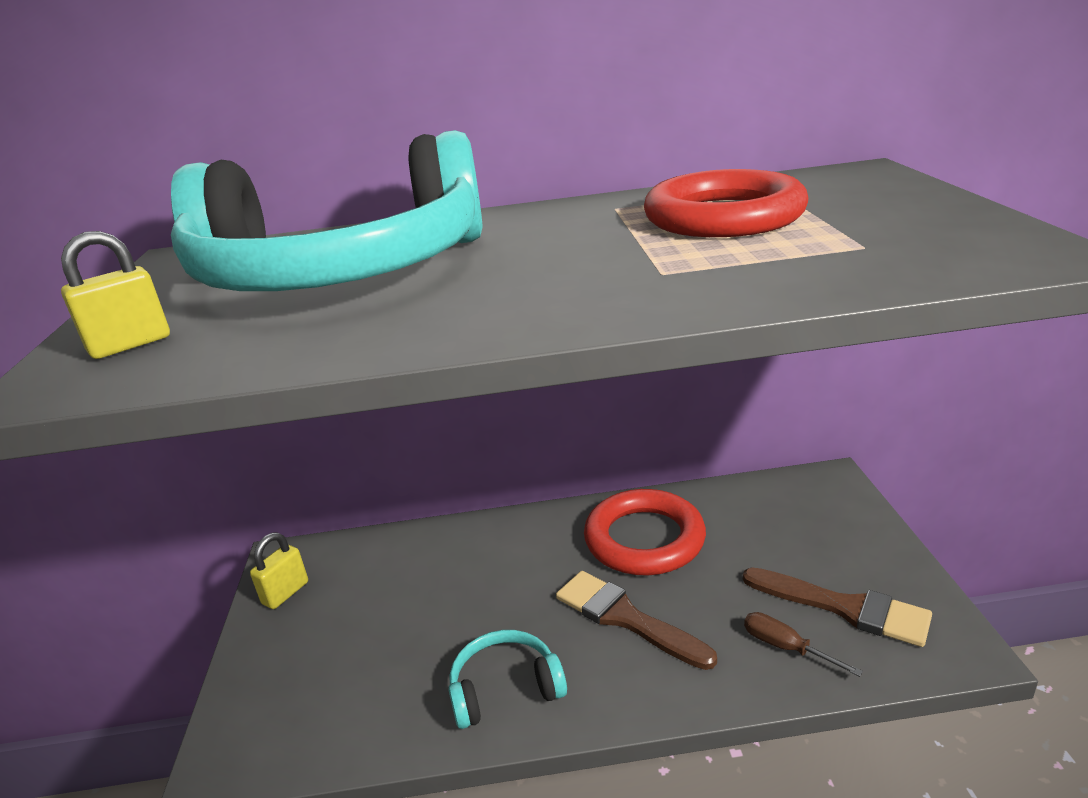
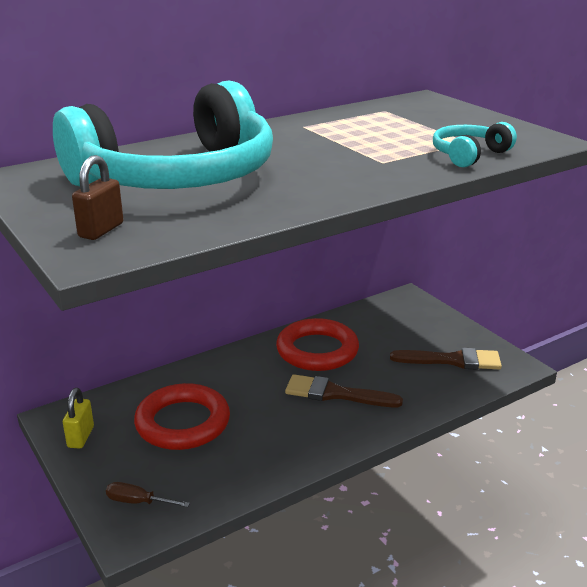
camera: 30 degrees left, 0 degrees up
yellow padlock [61,231,170,359] -> brown padlock [72,155,123,240]
turquoise headphones [448,630,567,729] -> turquoise headphones moved to [433,122,517,168]
red ring [644,169,808,237] -> red ring moved to [134,383,230,450]
brown screwdriver [744,612,863,677] -> brown screwdriver moved to [106,482,190,507]

